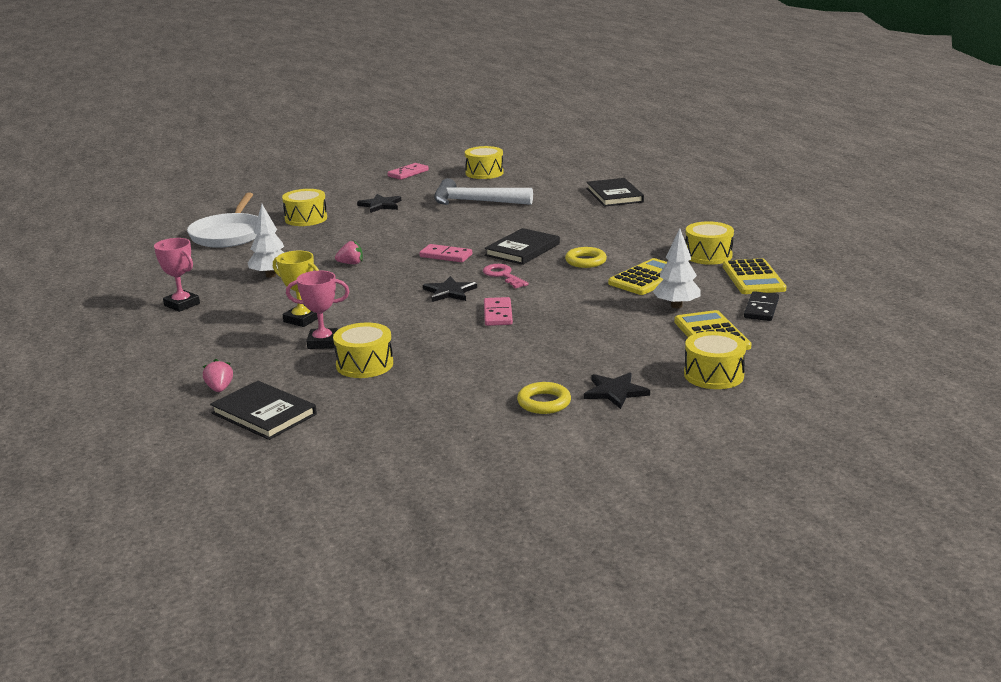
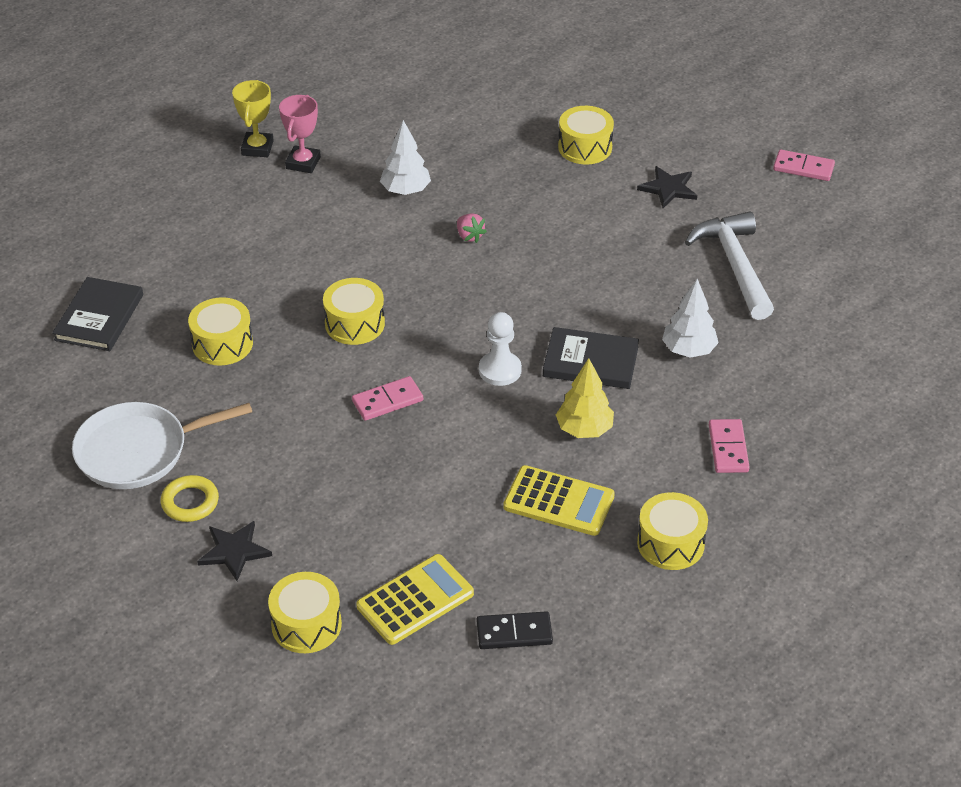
camera: 65 degrees right, 20 degrees up
white pan [187,193,258,248] -> white pan moved to [72,402,252,489]
pink strawberry [203,359,233,392] -> none
yellow trophy [273,251,319,327] -> yellow trophy moved to [232,80,274,157]
pink trophy [286,271,350,349] -> none
pink domino [419,244,472,262] -> pink domino moved to [709,419,750,473]
black star [423,276,477,302] -> none
yellow drum [465,146,504,179] -> yellow drum moved to [323,278,385,345]
pink key [483,264,529,288] -> white pawn [479,312,522,386]
yellow ring [565,247,607,268] -> yellow tree [556,358,614,438]
black book [586,178,644,207] -> none
white tree [653,228,701,308] -> white tree moved to [662,279,719,358]
yellow calculator [723,258,787,294] -> none

